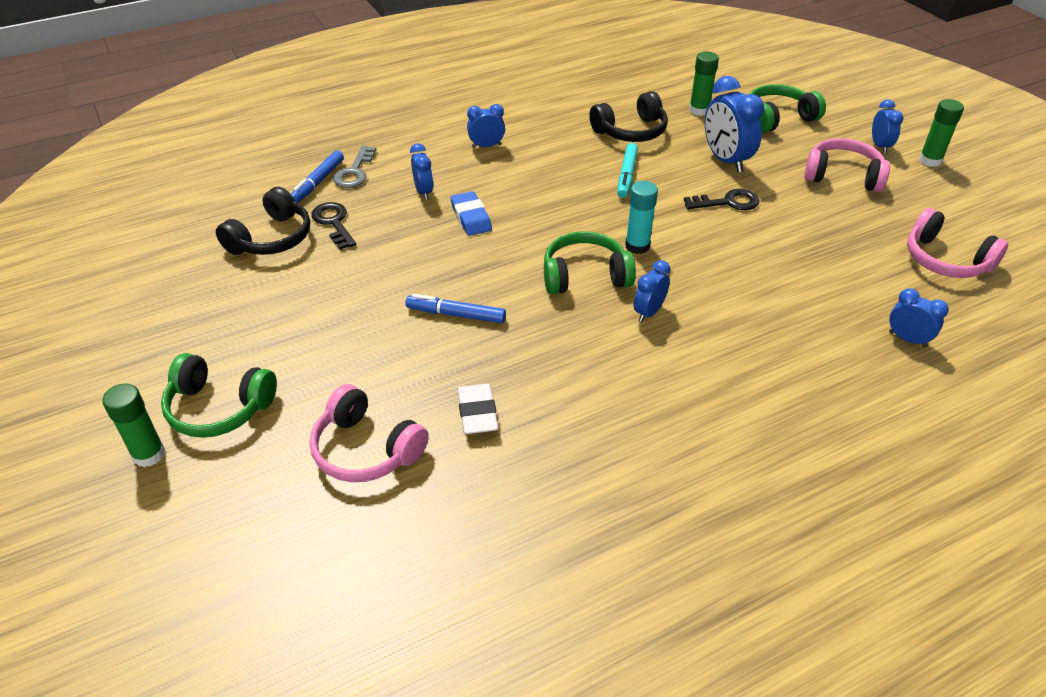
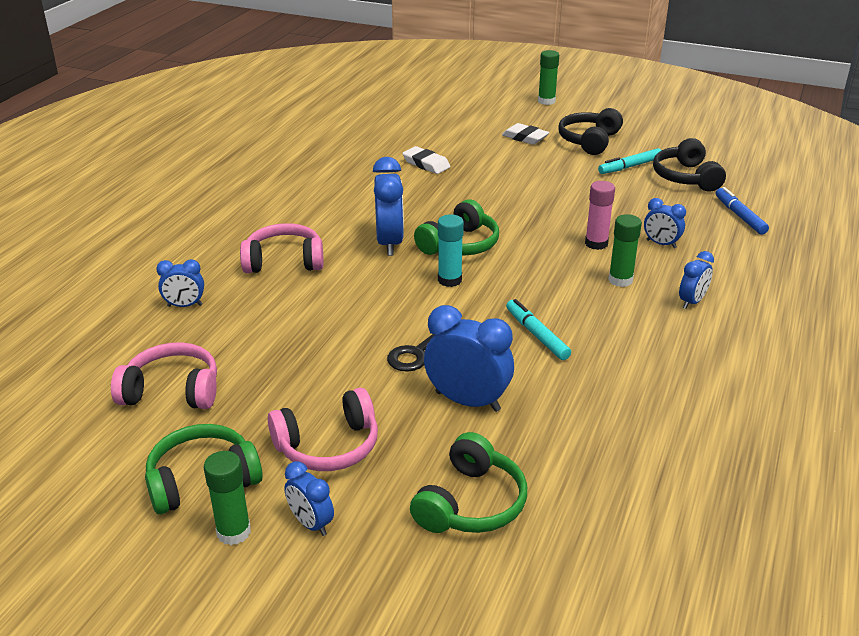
camera: 140 degrees right, 10 degrees down
green headphones [161,353,277,438] -> green headphones moved to [145,424,263,514]
pink headphones [310,384,429,482] -> pink headphones moved to [240,223,324,273]
black key [311,202,356,250] -> none
grey key [333,146,376,188] -> none
blue marker [405,294,506,323] -> none
blue eraser [451,191,492,236] -> pink glue stick [585,181,615,250]
black headphones [589,91,668,142] -> black headphones moved to [558,108,623,155]
blue clock [634,260,671,322] -> blue clock [373,157,404,256], size x1.76
green glue stick [689,51,719,116] -> green glue stick moved to [608,214,642,287]
none -> white eraser [502,123,550,145]
none -> turquoise marker [598,148,662,174]

